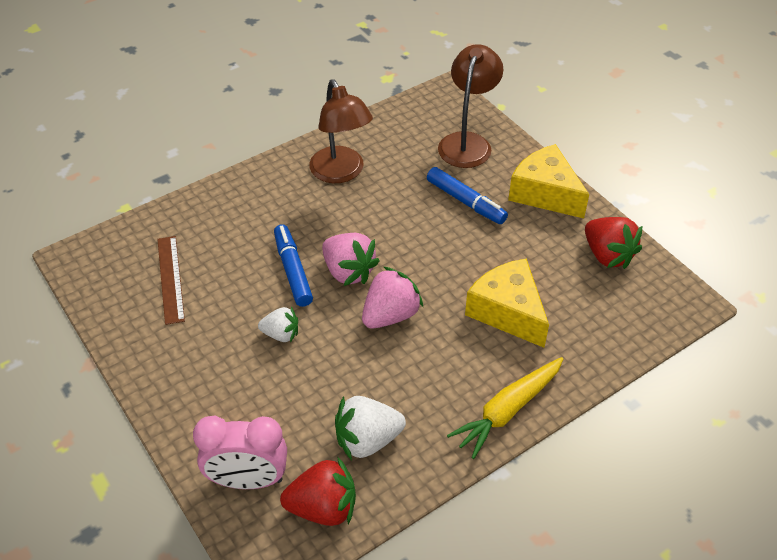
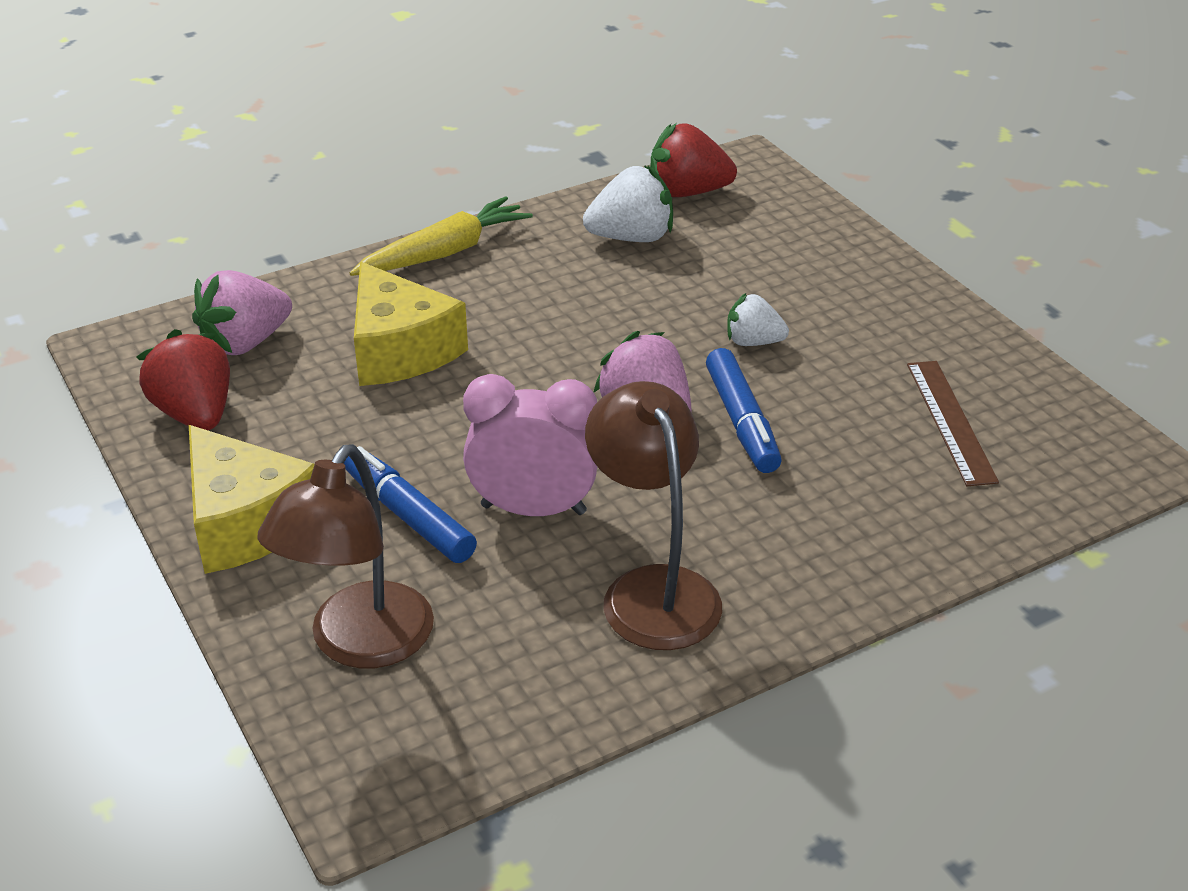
camera: 175 degrees left, 10 degrees down
pink clock [193,415,287,489] -> pink clock moved to [463,374,597,516]
pink strawberry [362,267,424,329] -> pink strawberry moved to [192,270,292,355]

